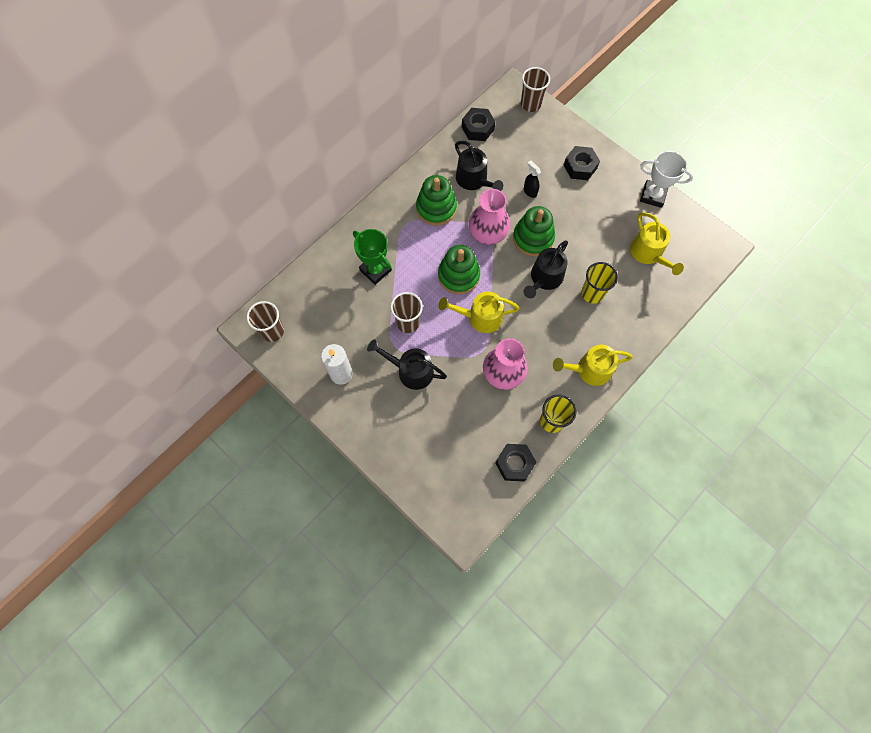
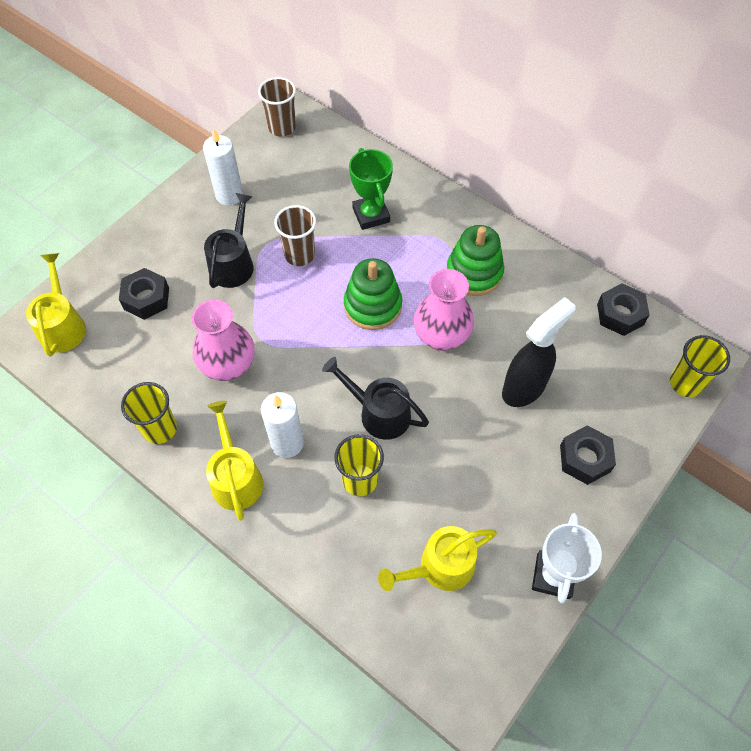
camera: 85 degrees right, 10 degrees down
green trophy [353,229,392,285] -> green trophy turned 60 degrees counterclockwise [349,148,393,230]
yellow watering can [439,292,520,333] -> yellow watering can moved to [26,253,86,357]
black watering can [455,141,503,191] -> none
black nut [495,444,537,482] -> black nut moved to [119,268,169,320]
green stacking toy [513,206,555,256] -> none
brown cup [521,67,550,112] -> yellow cup [670,335,730,397]
black spray bottle [524,161,541,198] -> black spray bottle [502,297,576,407], size x2.06
none -> white candle [261,392,304,458]

